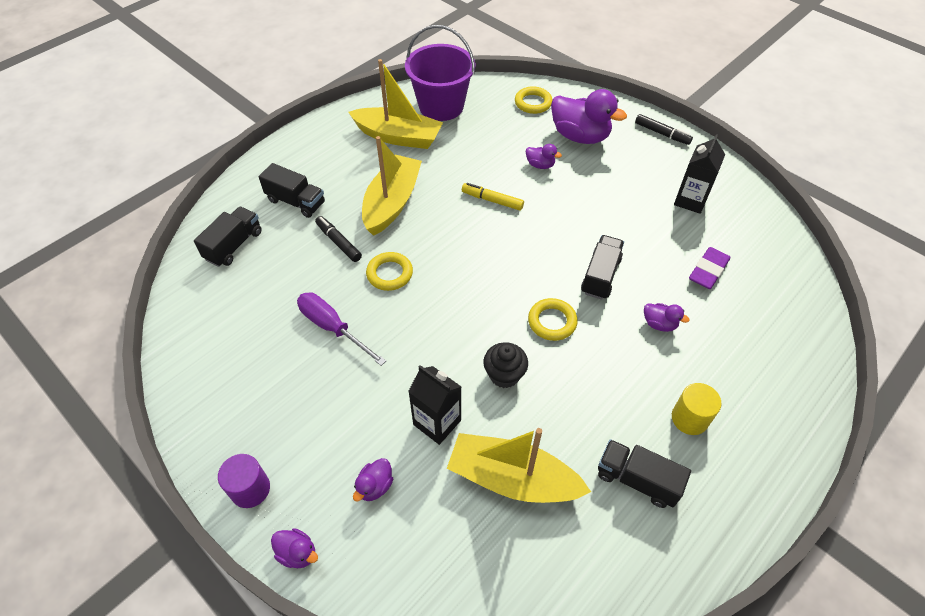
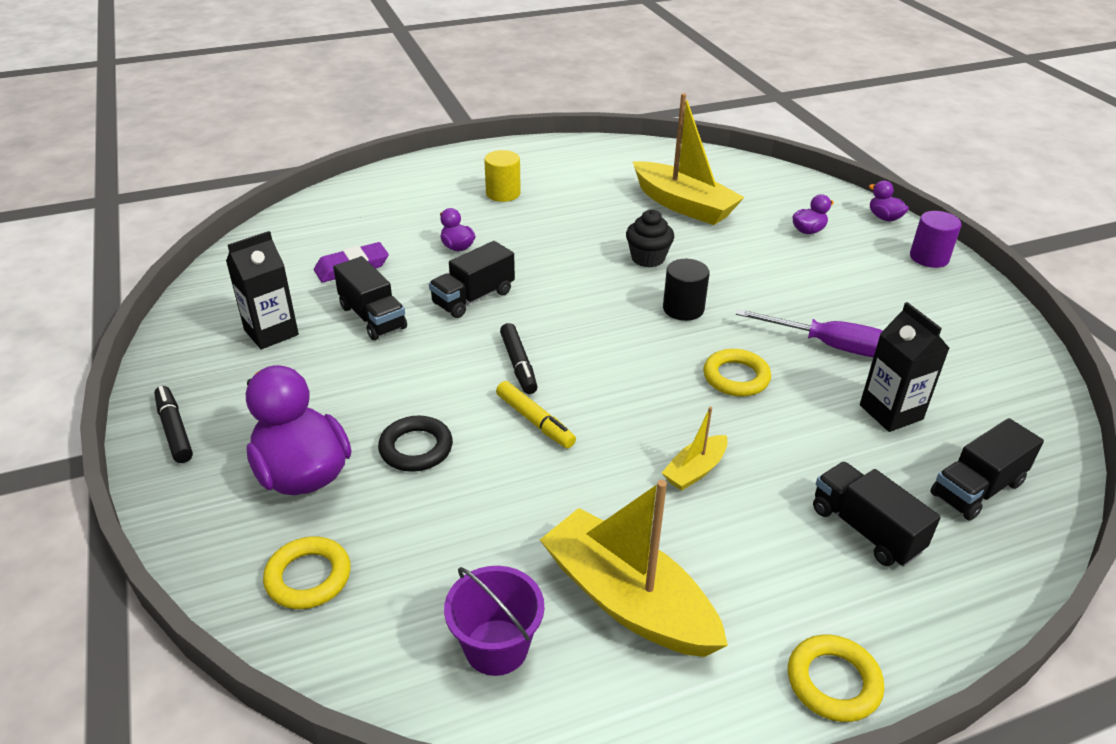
camera: 155 degrees left, 15 degrees down
purple screwdriver [297,292,386,366] -> purple screwdriver turned 45 degrees counterclockwise [736,309,883,357]
black marker [315,216,362,262] -> black marker moved to [500,323,538,394]
yellow boat [362,136,422,236] -> yellow boat [662,407,728,491], size x0.49
purple bucket [405,25,476,121] -> purple bucket [444,566,544,676], size x0.59
black carton [408,365,461,445] -> black carton moved to [860,302,950,432]
purple duck [526,144,562,169] -> black ring [378,416,453,472]
yellow ring [528,298,578,341] -> yellow ring moved to [788,635,884,722]
black truck [598,439,691,508] -> black truck moved to [333,256,407,340]
none -> black cylinder [663,259,710,321]

